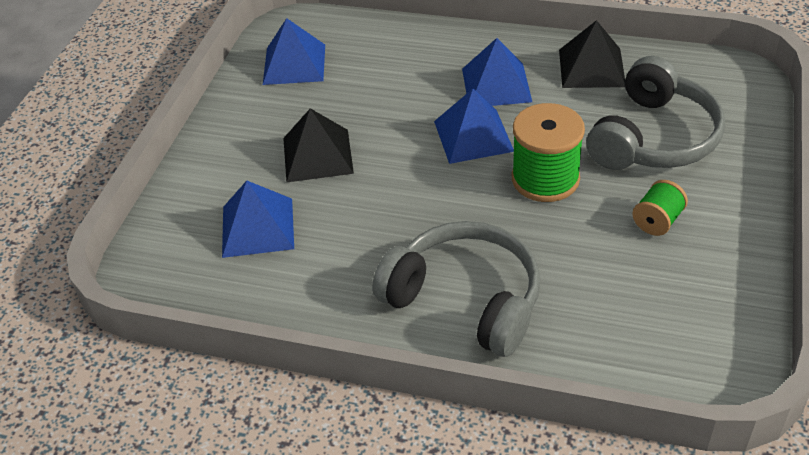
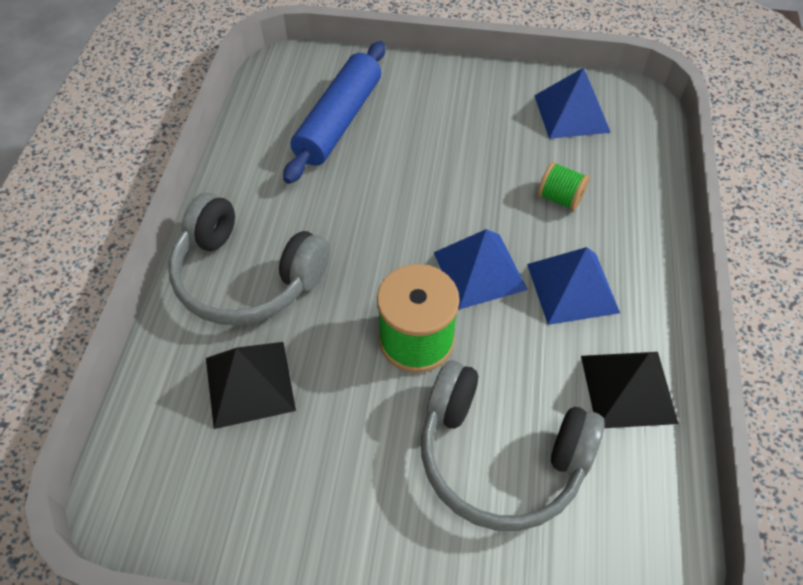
camera: 80 degrees right, 10 degrees up
blue pyramid [222,181,294,258] -> blue rolling pin [283,41,385,184]
black pyramid [283,108,354,182] -> black pyramid moved to [206,342,296,429]
grey headphones [372,221,540,357] -> grey headphones turned 90 degrees clockwise [168,193,330,325]
green spool [632,180,688,236] -> green spool moved to [538,162,590,211]

